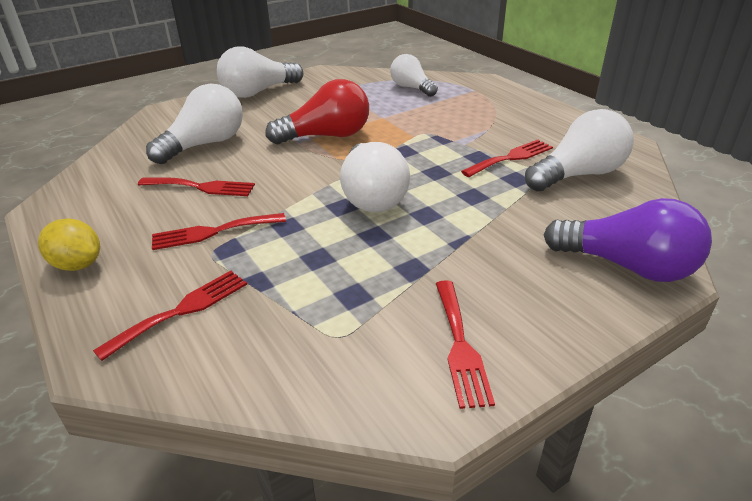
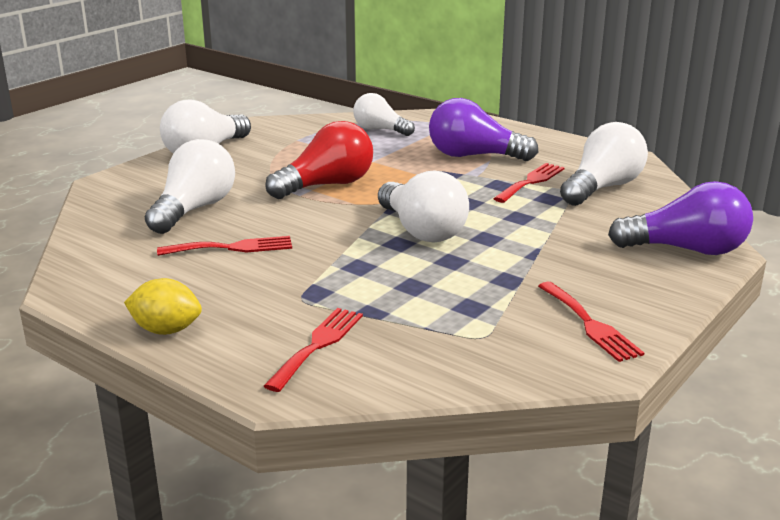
camera: 20 degrees left, 10 degrees down
red fork [152,213,286,250] -> none
none -> purple light bulb [429,98,538,161]

